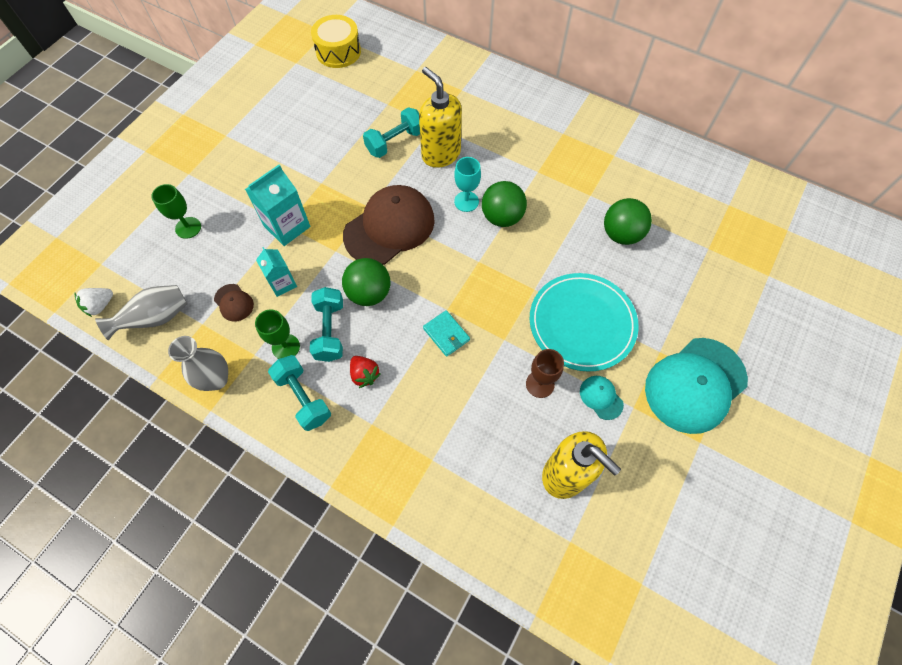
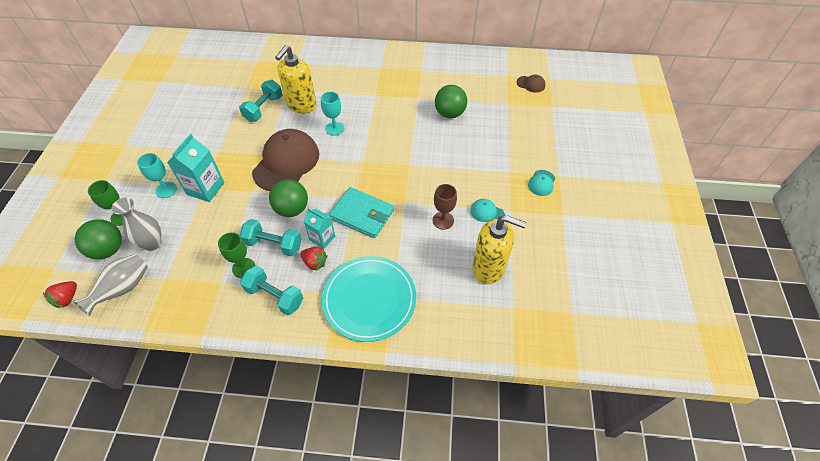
camera: 25 degrees left, 10 degrees down
white strawberry [75,288,113,317] -> red strawberry [43,281,77,308]
grey vase [168,336,228,391] -> grey vase moved to [112,197,161,251]
brown cap [214,284,254,322] -> brown cap moved to [517,75,546,93]
turquoise carton [256,247,297,297] -> turquoise carton moved to [304,208,335,248]
turquoise dumbbell [310,287,343,362] -> turquoise dumbbell turned 45 degrees counterclockwise [240,219,302,256]
yellow drum [311,15,361,68] -> none
yellow soap dispenser [419,67,462,168] -> yellow soap dispenser turned 90 degrees counterclockwise [275,45,317,114]
turquoise wallet [423,310,470,357] -> turquoise wallet [329,187,394,238], size x1.72
green ball [482,181,527,227] -> green ball moved to [75,219,122,259]
turquoise plate [530,273,639,372] -> turquoise plate moved to [322,256,416,342]
turquoise cap [645,338,748,434] -> turquoise cap [528,170,555,196], size x0.43
none -> turquoise goblet [137,153,177,198]

